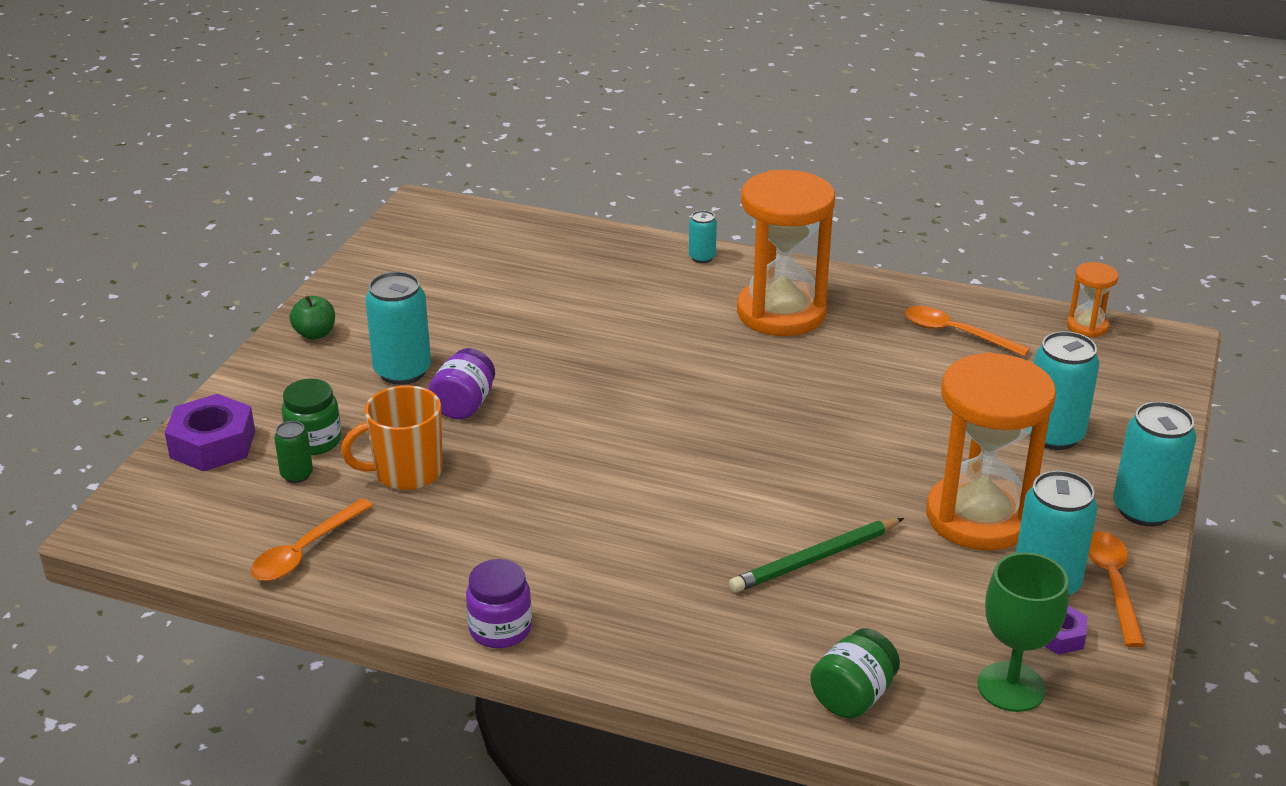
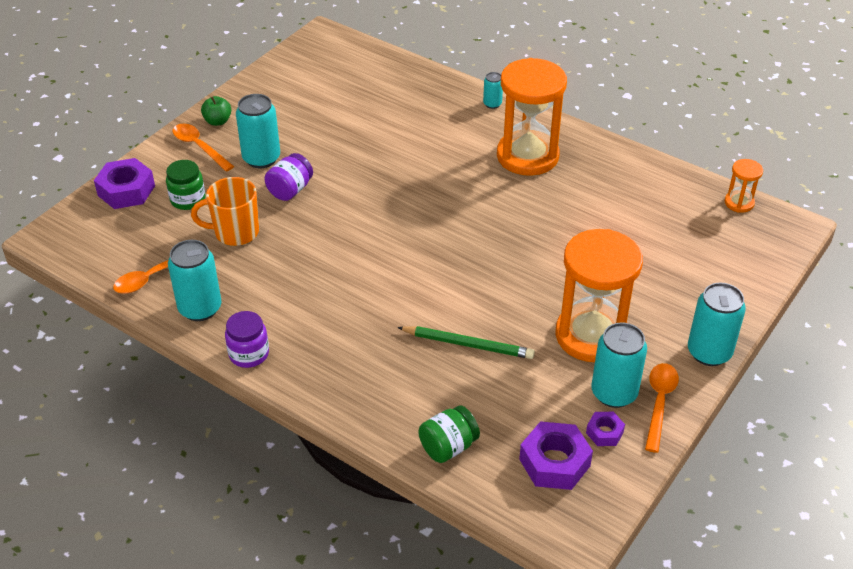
camera: 15 degrees right, 10 degrees up
green can [274,421,313,483] -> none
green pencil [729,518,904,593] -> green pencil turned 150 degrees counterclockwise [397,326,535,359]
orange spoon [905,306,1030,357] -> orange spoon moved to [173,124,234,172]
green goblet [977,552,1068,712] -> purple nut [519,421,593,490]
turquoise can [1029,331,1099,450] -> turquoise can moved to [168,240,221,321]

